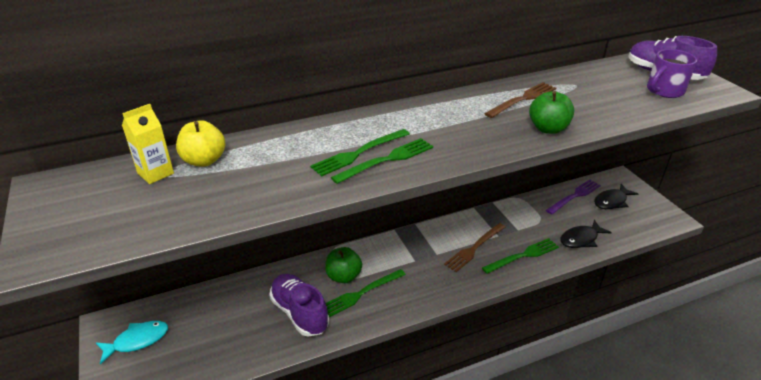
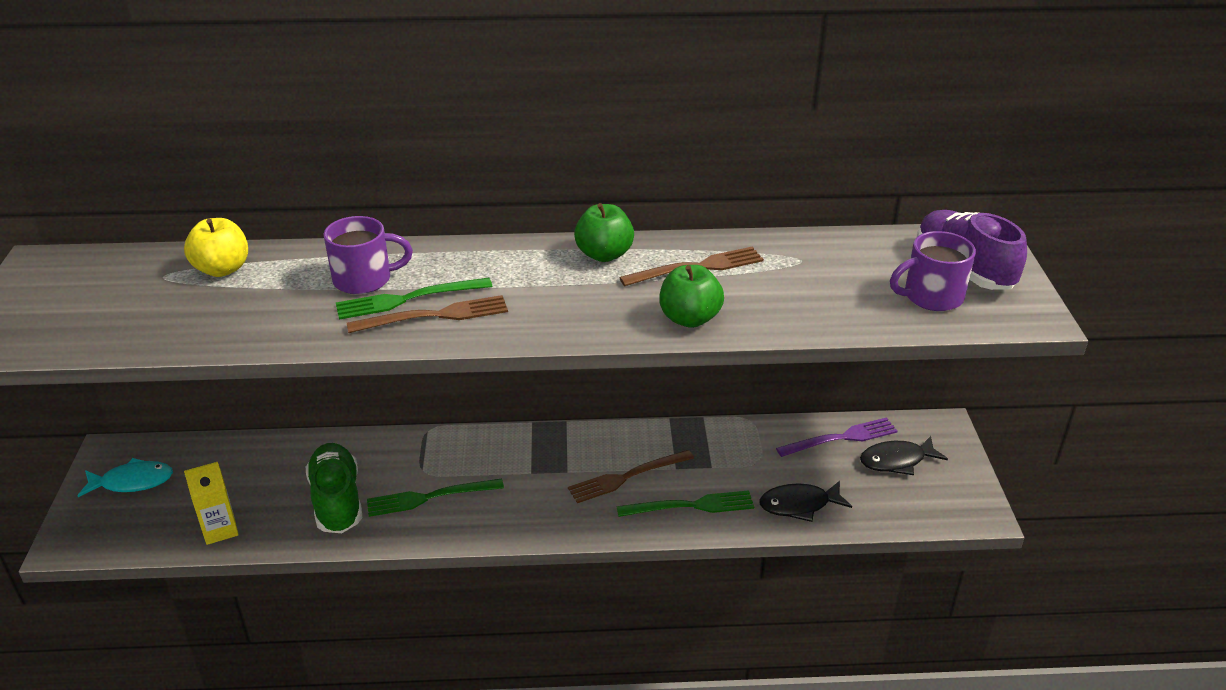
camera: 20 degrees right, 0 degrees up
yellow carton [122,104,174,184] -> yellow carton moved to [184,462,239,545]
purple shoe [269,274,329,337] -> green shoe [306,443,362,533]
green apple [325,247,362,283] -> green apple moved to [574,203,634,262]
green fork [331,138,433,184] -> brown fork [347,295,508,333]
none -> purple mug [323,216,413,294]

